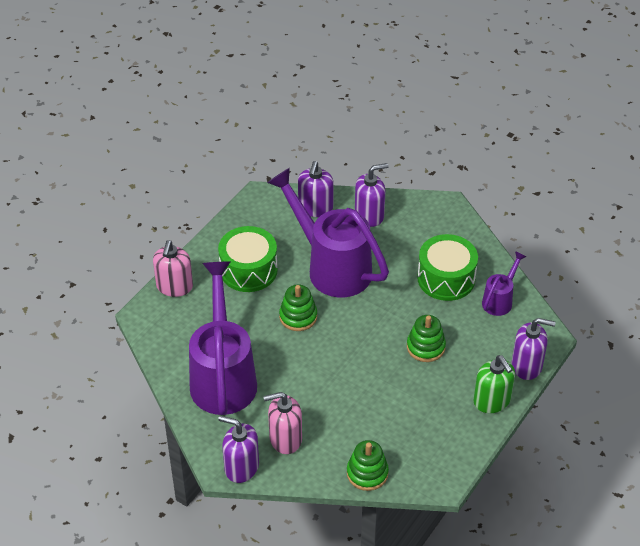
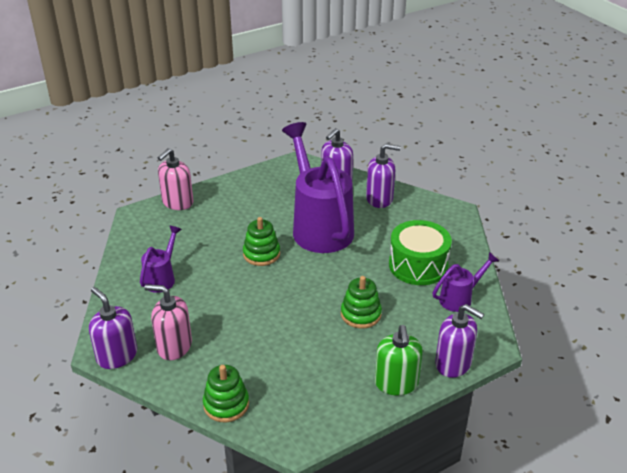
camera: 25 degrees right, 10 degrees down
purple watering can [189,261,257,415] -> purple watering can [140,226,182,293], size x0.47
green drum [218,226,278,292] -> none

